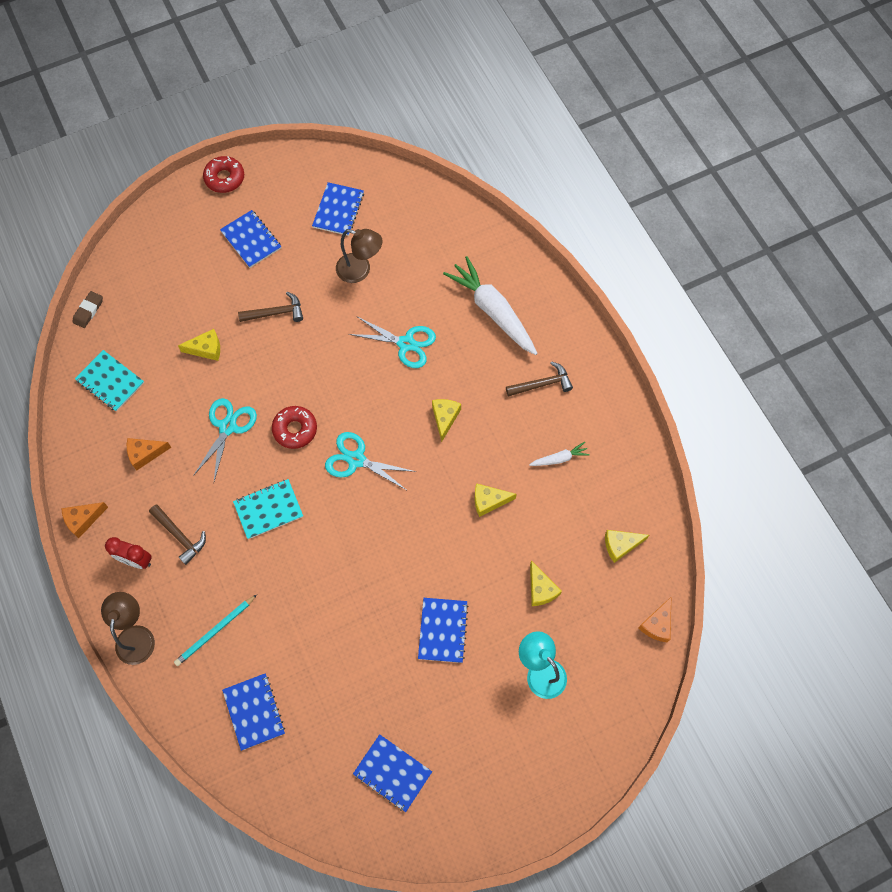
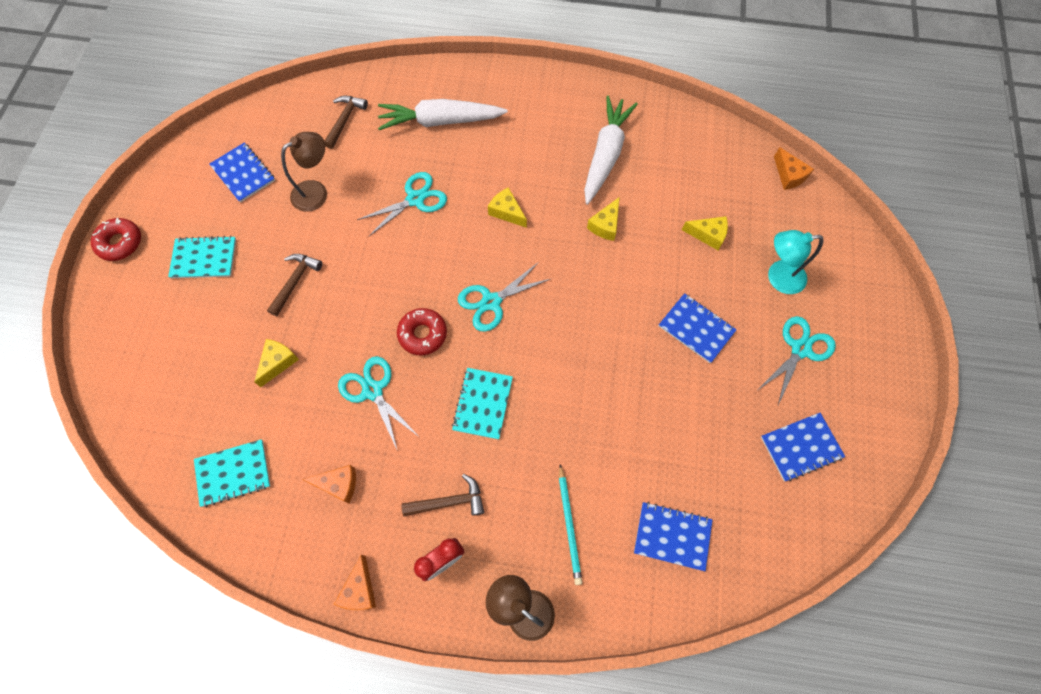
camera: 55 degrees left, 0 degrees up
brown eraser [72,291,103,328] -> none
orange cheese [127,438,172,470] -> orange cheese turned 105 degrees counterclockwise [302,465,356,504]
blue notebook [220,210,282,268] -> turquoise notebook [168,236,236,278]
brown hammer [506,361,573,397] -> brown hammer moved to [324,95,368,149]
white carrot [529,442,590,466] -> white carrot [584,96,638,205], size x2.20
yellow cheese [605,530,649,563] -> none
none -> turquoise scissors [759,316,836,405]

